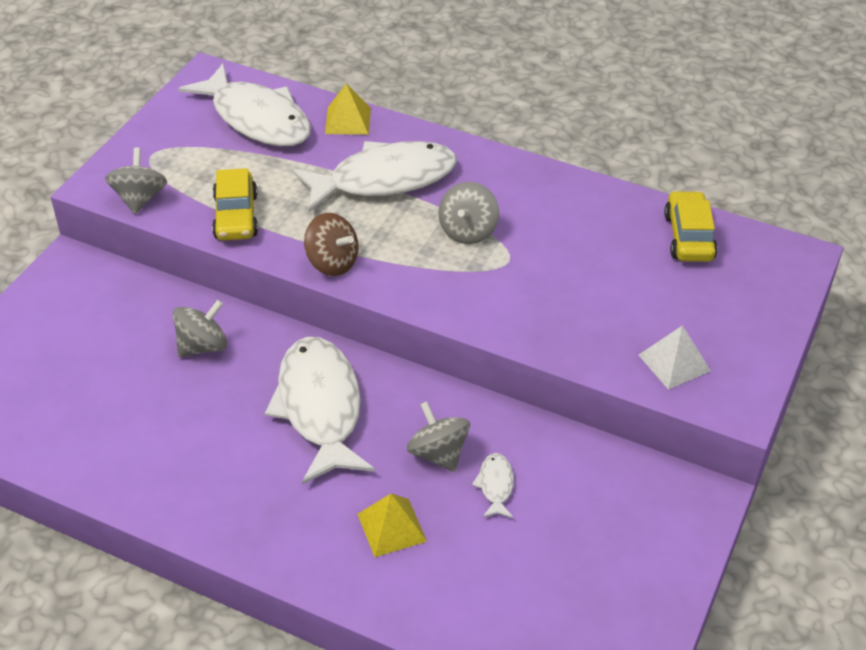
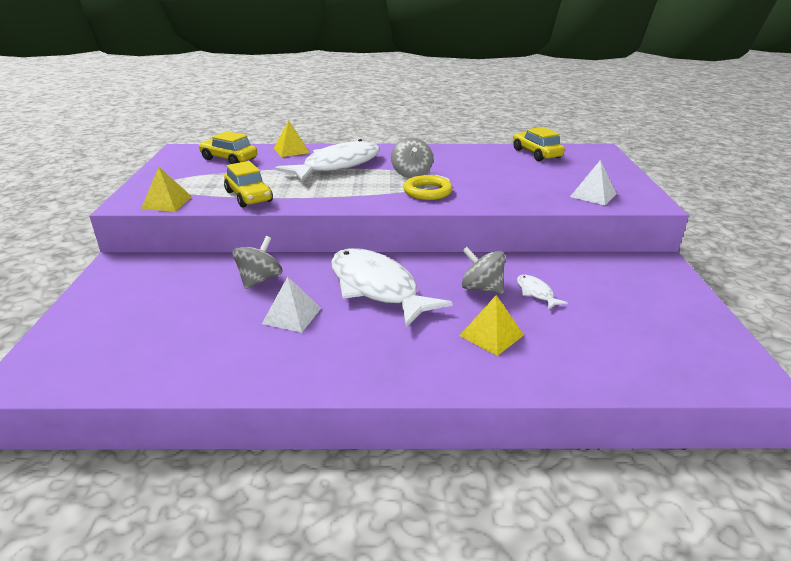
camera: 25 degrees left, 15 degrees down
grey spinning top [105,147,167,214] -> yellow pyramid [141,167,192,212]
white fish [178,63,311,146] -> yellow car [199,131,257,164]
brown spinning top [304,213,359,276] -> none
none -> white pyramid [262,277,321,333]
none -> yellow ring [403,175,452,200]

